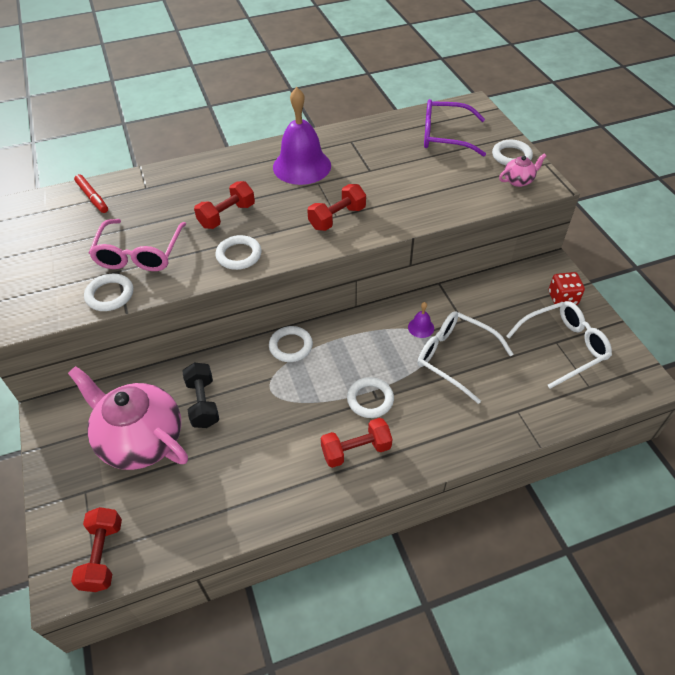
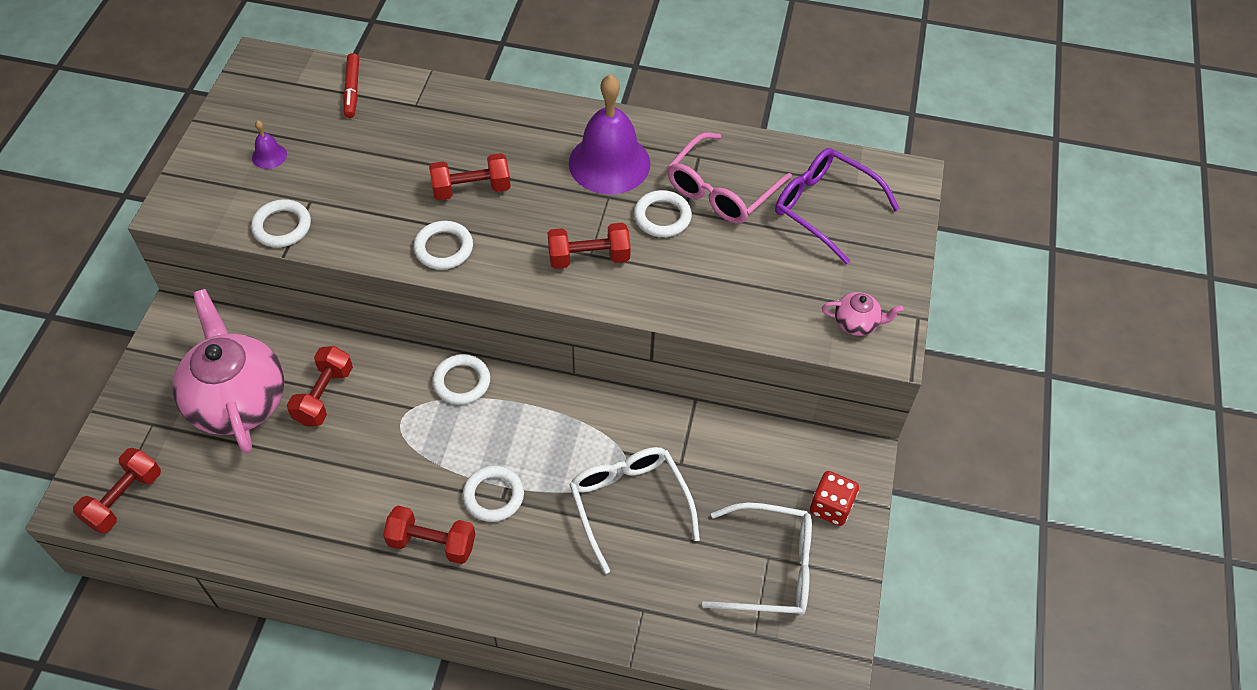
camera: 30 degrees right, 5 degrees up
pink glasses [89,219,186,271] -> pink glasses moved to [667,132,792,224]
black dumbbell [182,362,219,428] -> red dumbbell [287,346,353,426]
purple bell [408,302,434,338] -> purple bell moved to [252,120,287,169]
white ring [492,140,533,166] -> white ring moved to [634,190,692,237]

